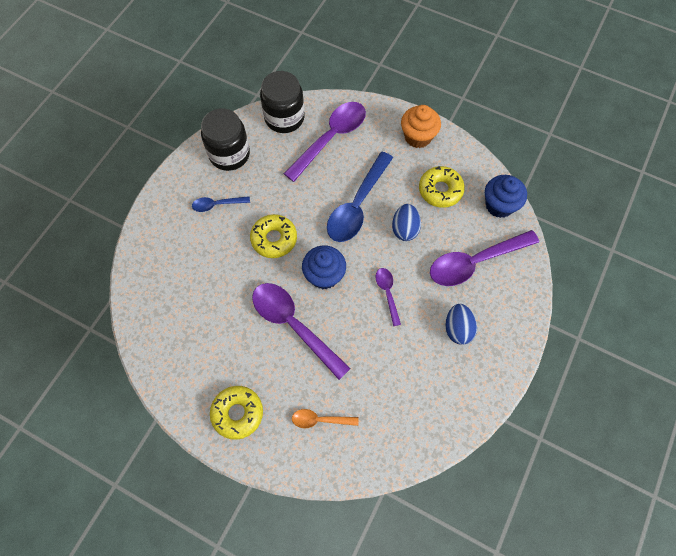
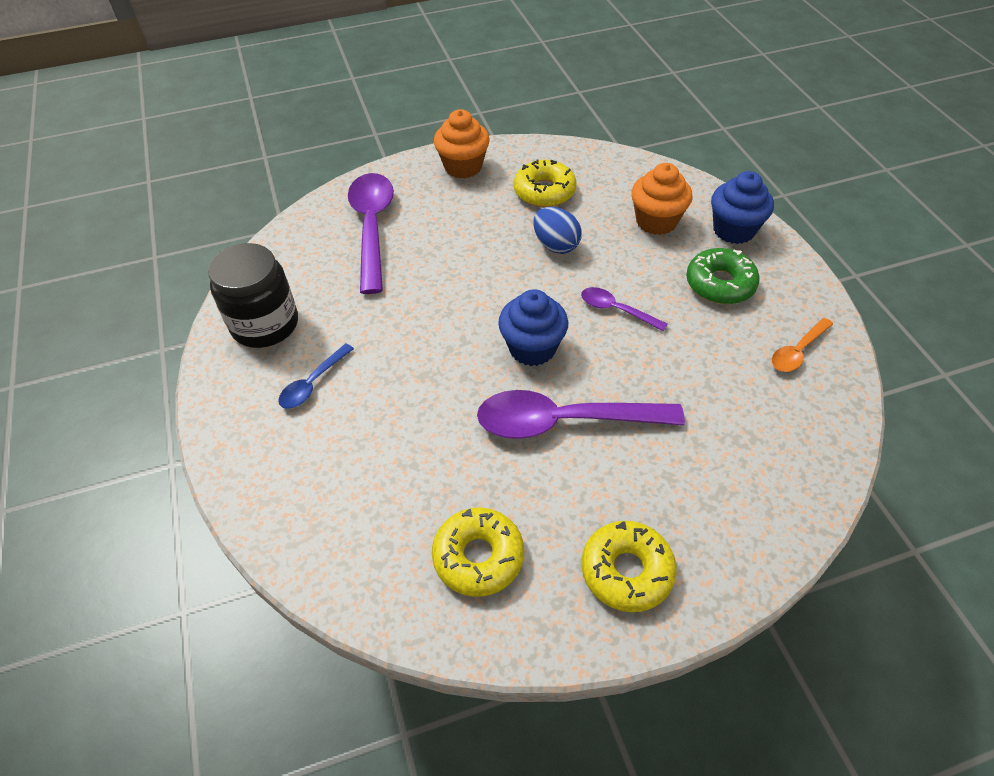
camera: 45 degrees left, 15 degrees down
yellow donut [250,214,297,258] -> yellow donut moved to [432,508,524,597]
black jar [260,71,305,133] -> none
orange spoon [292,409,359,428] -> orange spoon moved to [772,318,833,372]
blue spoon [327,152,393,242] -> none
purple spoon [430,230,539,286] -> orange cupcake [631,163,693,235]
blue egg [446,304,477,345] -> green donut [686,248,760,304]
blue cupcake [485,175,527,218] -> blue cupcake moved to [711,171,774,244]

